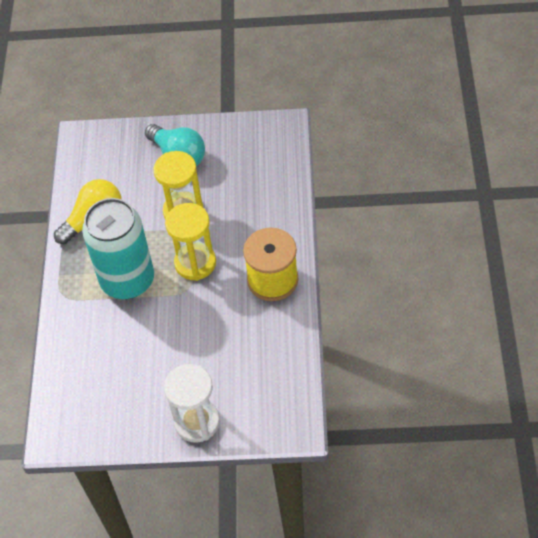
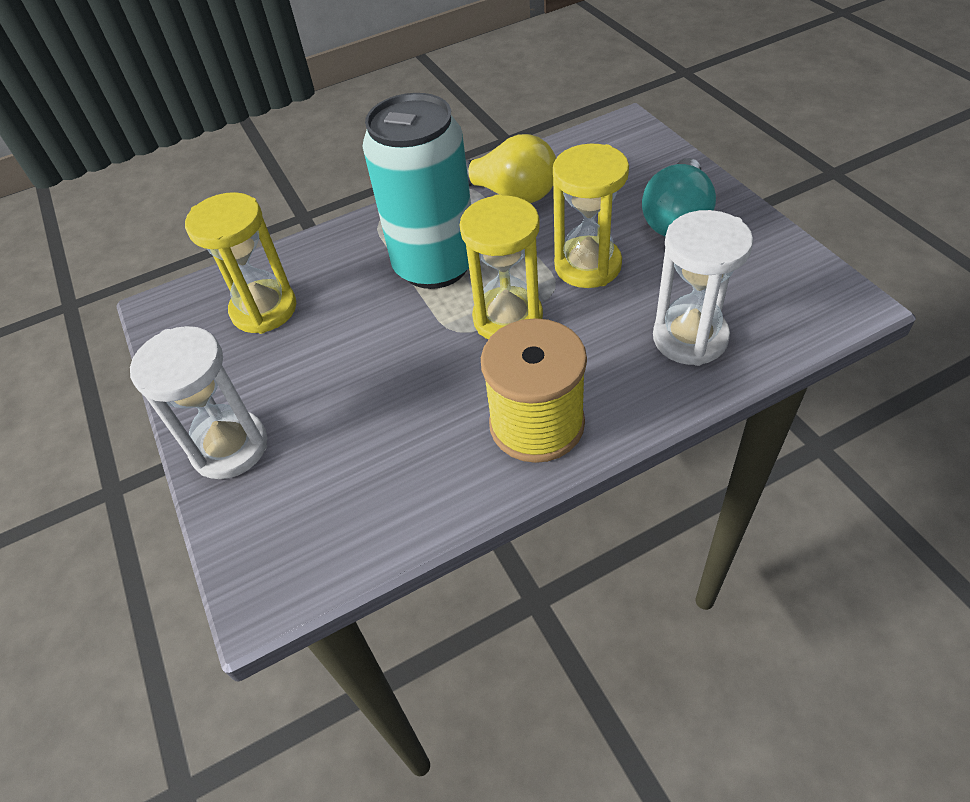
camera: 65 degrees right, 5 degrees down
none -> yellow hourglass [185,192,296,334]
none -> white hourglass [653,210,753,366]

